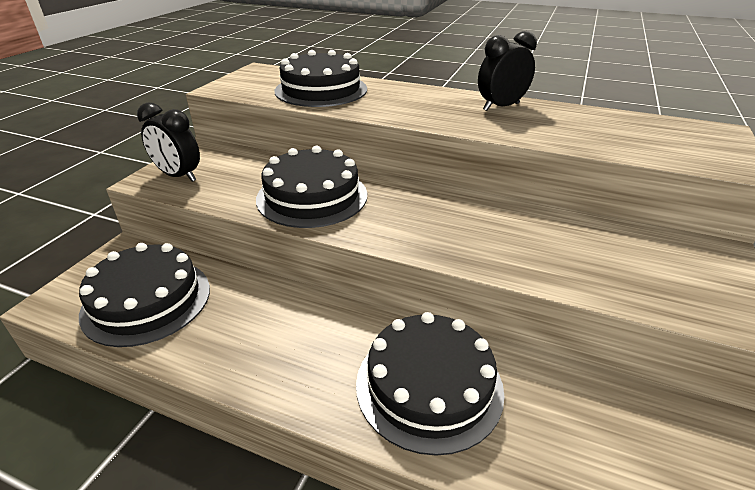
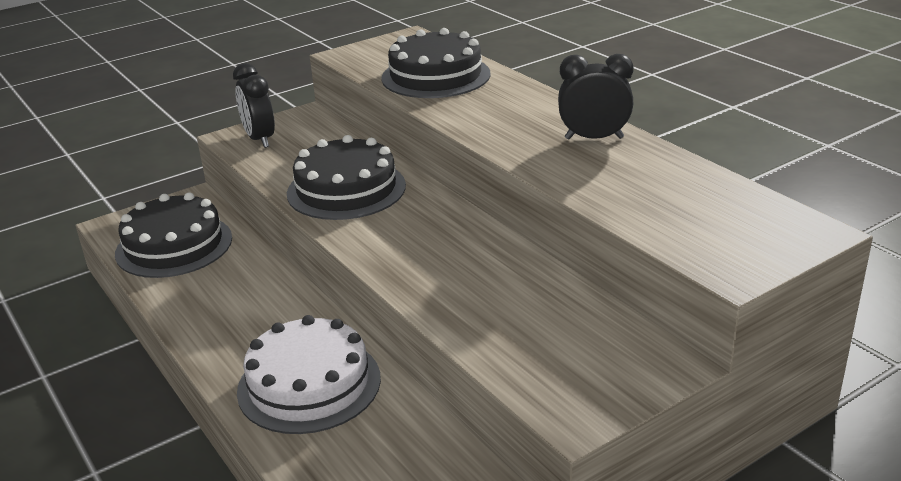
camera: 35 degrees right, 5 degrees down
black cake [356,312,505,456] -> white cake [237,315,381,434]

